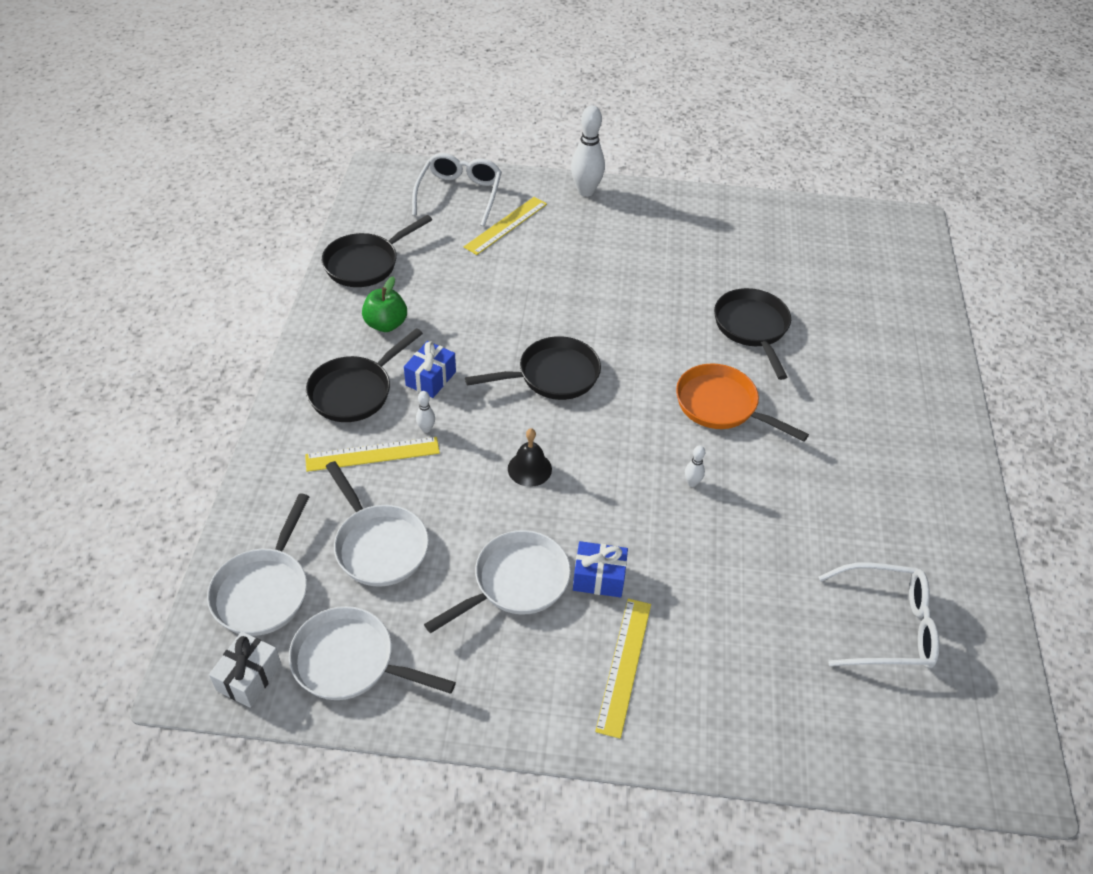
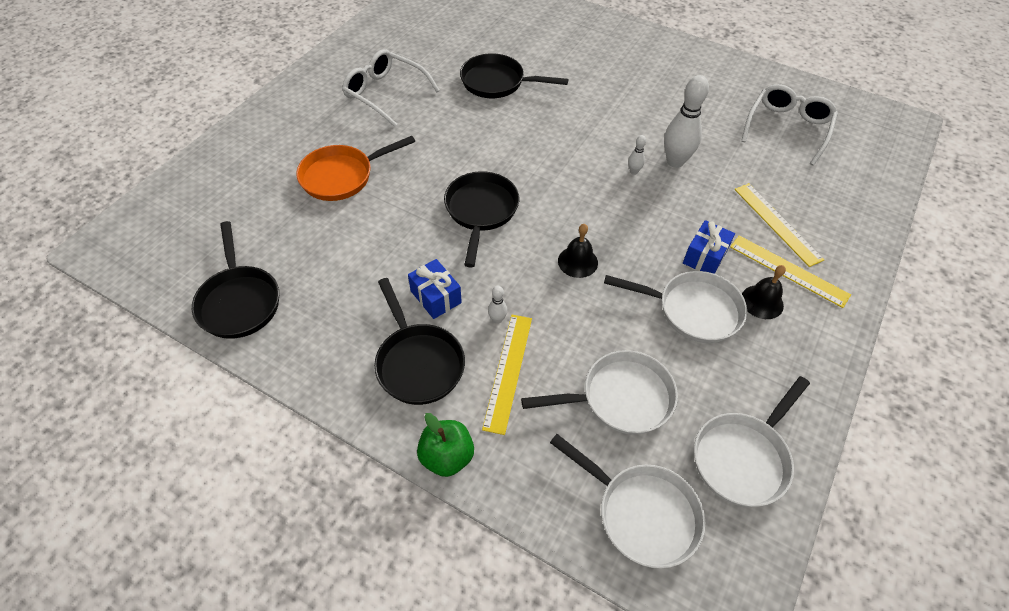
camera: 65 degrees left, 5 degrees up
white gift [209,632,282,708] -> none
green apple [362,276,407,332] -> green apple moved to [417,413,474,477]
white glasses [412,153,502,227] -> white glasses moved to [342,49,440,127]
white pan [424,530,571,633] -> white pan turned 120 degrees clockwise [604,271,747,343]
yellow ruler [464,197,547,255] -> yellow ruler moved to [735,183,824,267]
white bowling pin [571,105,605,197] -> white bowling pin moved to [664,75,709,168]
orange pan [676,363,809,441] -> orange pan moved to [296,136,415,201]
none -> black bell [742,265,786,319]

